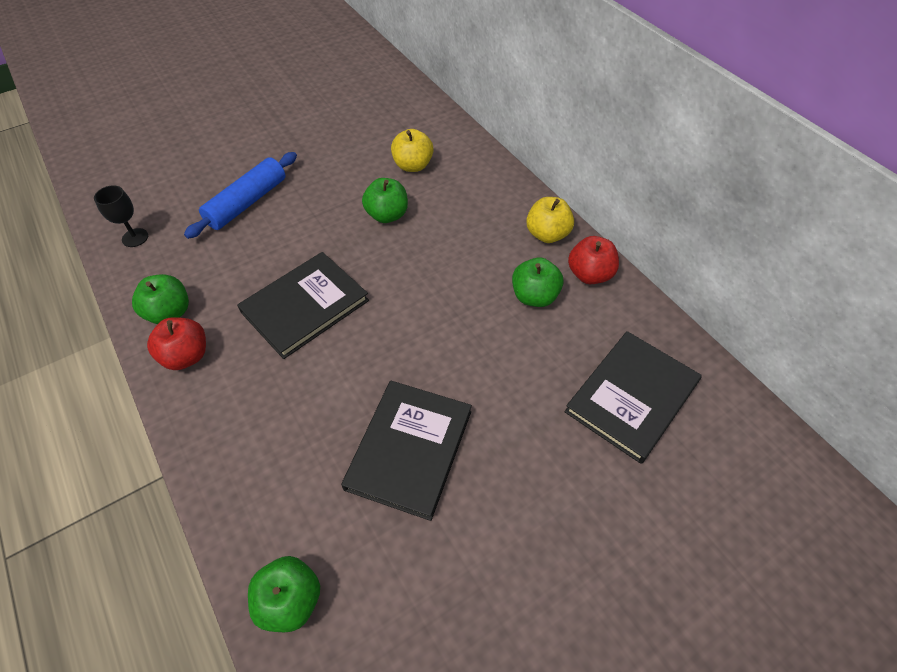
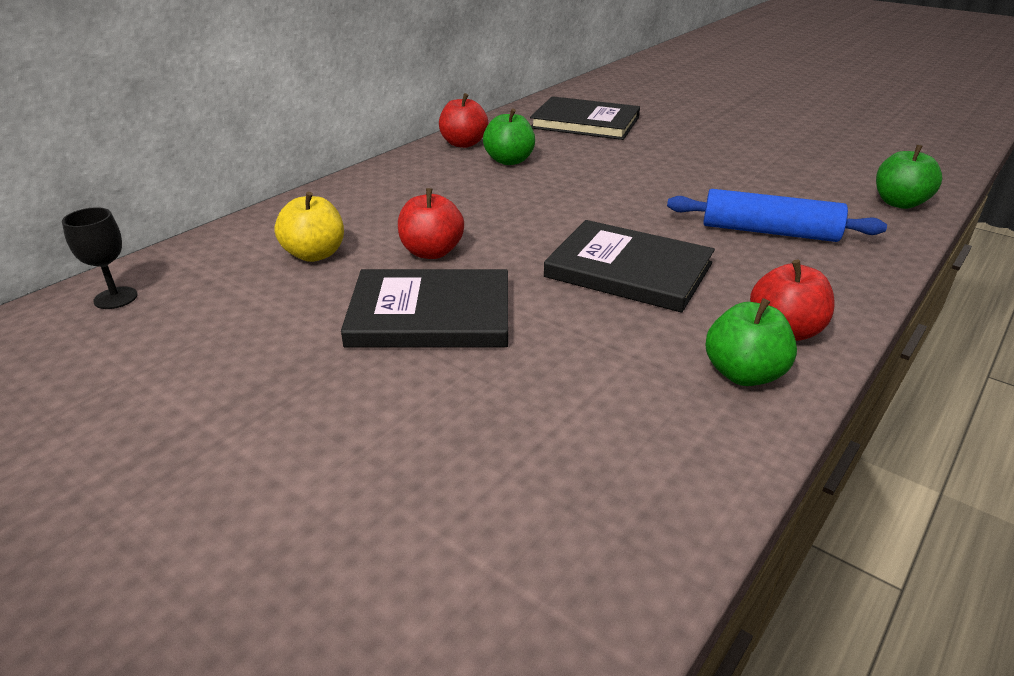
camera: 110 degrees left, 20 degrees down
black goblet [94,185,148,247] -> black goblet moved to [62,207,138,309]
blue rolling pin [184,152,297,239] -> blue rolling pin moved to [667,189,887,242]
black book [341,381,472,521] -> black book moved to [341,269,508,347]
green apple [362,178,408,223] -> red apple [398,188,464,259]
yellow apple [526,197,574,243] -> none

